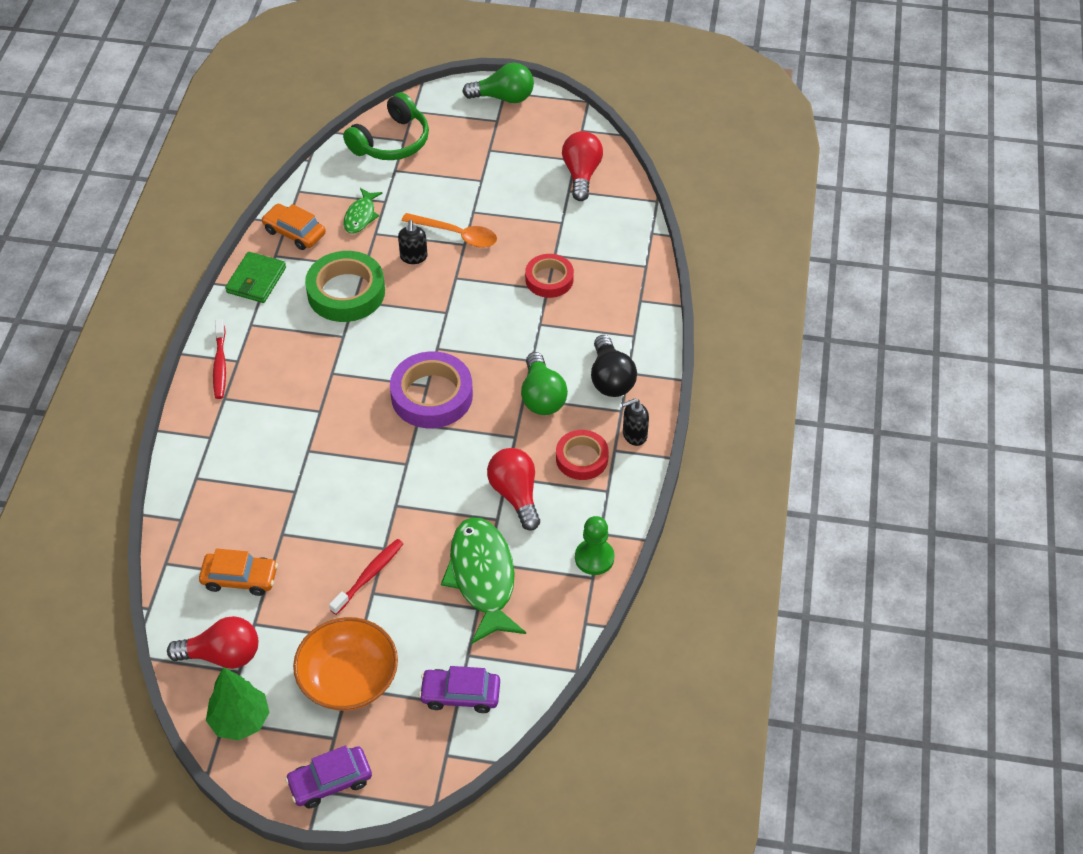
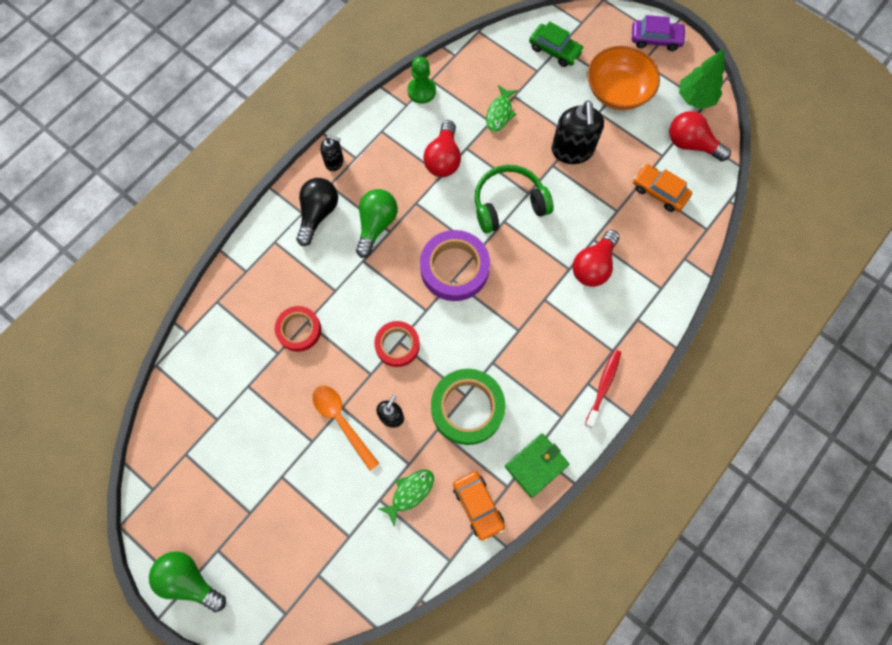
camera: 150 degrees left, 20 degrees up
red toothbrush [329,539,403,615] -> black soap dispenser [552,100,604,164]
green headphones [343,92,429,160] -> green headphones moved to [475,165,553,233]
purple car [419,666,500,713] -> green car [529,21,584,67]
green fish [441,517,526,644] -> green fish [486,85,518,132], size x0.52
red tape [556,430,609,480] -> red tape moved to [374,321,420,367]
red light bulb [562,131,603,201] -> red light bulb moved to [573,230,619,287]

